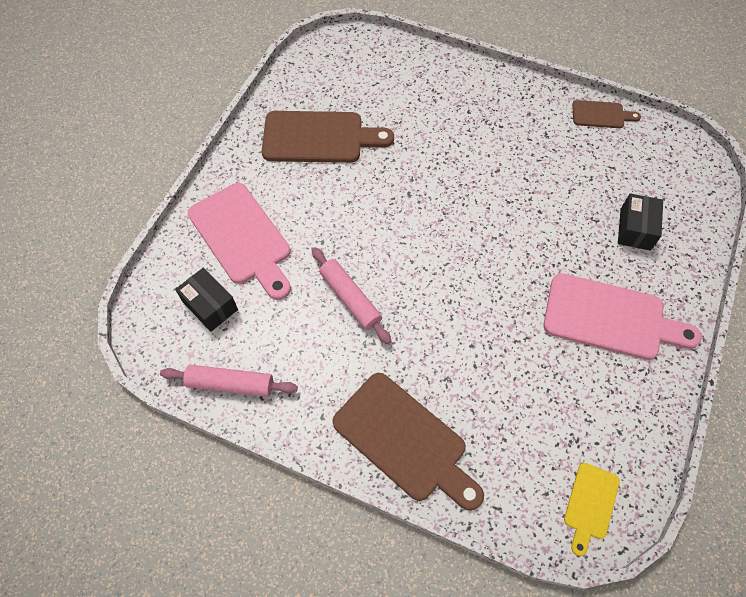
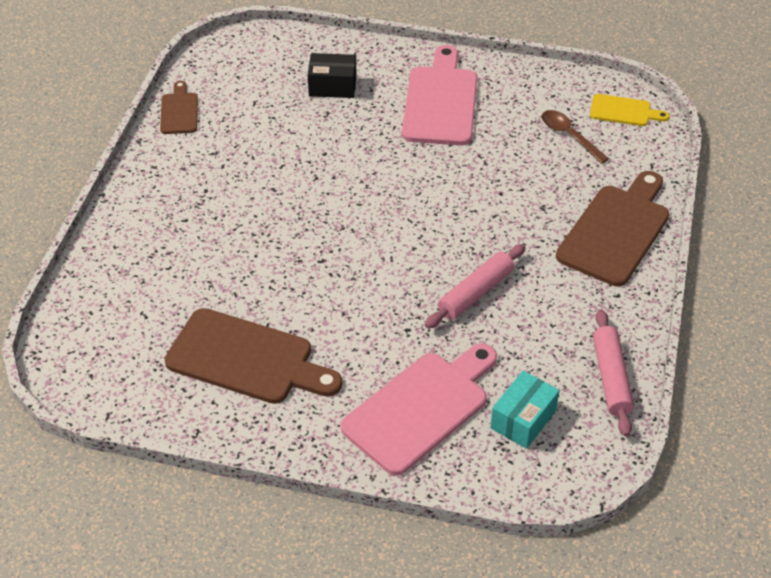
camera: 100 degrees left, 15 degrees down
black box [175,268,238,332] -> turquoise box [490,371,560,449]
brown cutting board [262,111,394,163] -> brown cutting board turned 120 degrees clockwise [165,308,342,404]
none -> brown spoon [542,110,609,164]

